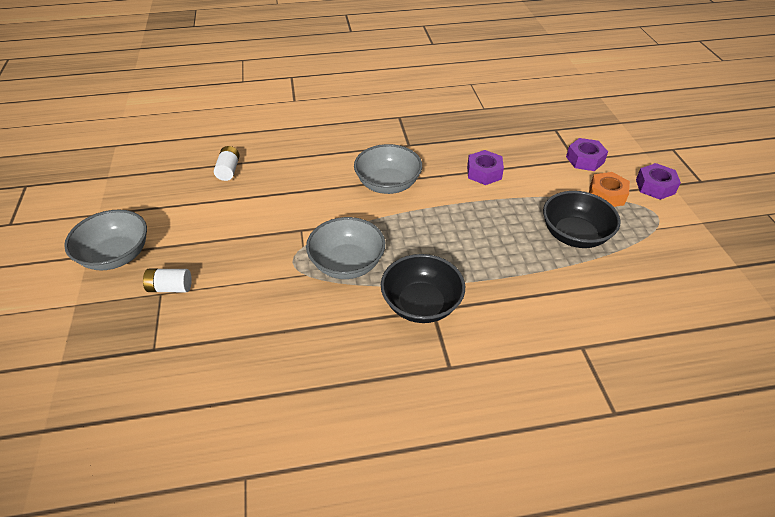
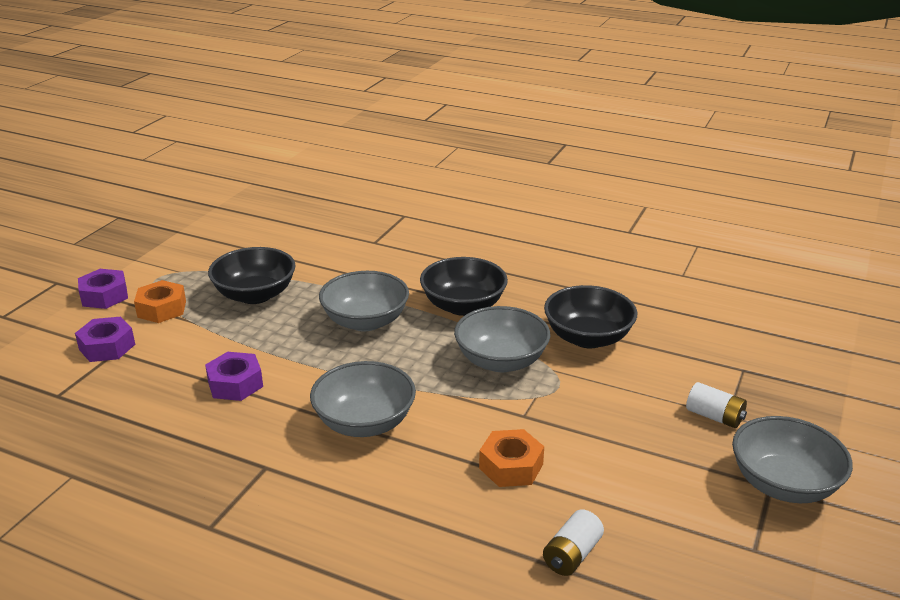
camera: 145 degrees left, 15 degrees down
none -> grey bowl [319,271,409,332]
none -> orange nut [479,429,544,487]
none -> black bowl [544,285,638,348]

